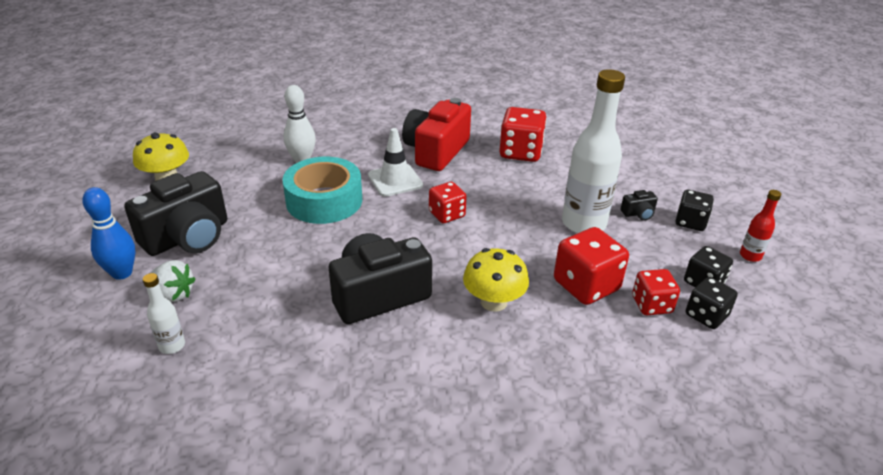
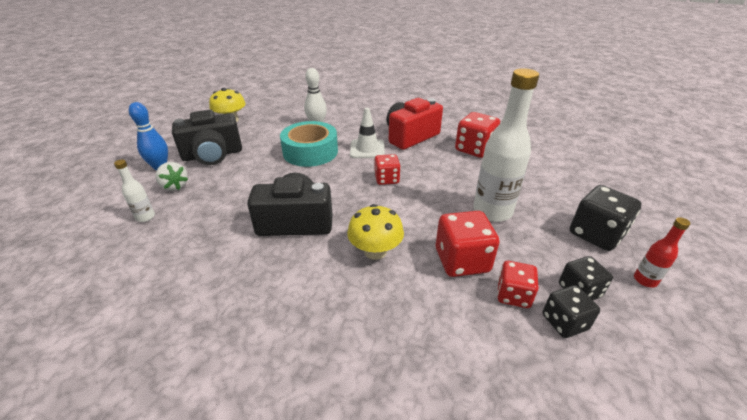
camera: 25 degrees right, 0 degrees up
black camera [621,190,658,221] -> none
black dice [676,190,714,231] -> black dice [570,185,642,251], size x1.58

